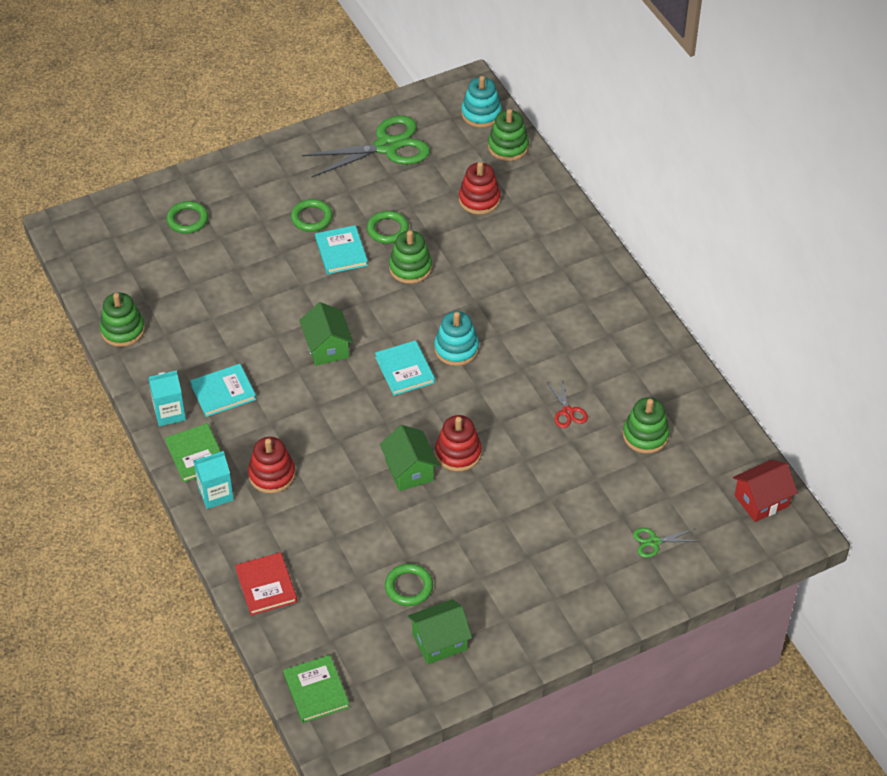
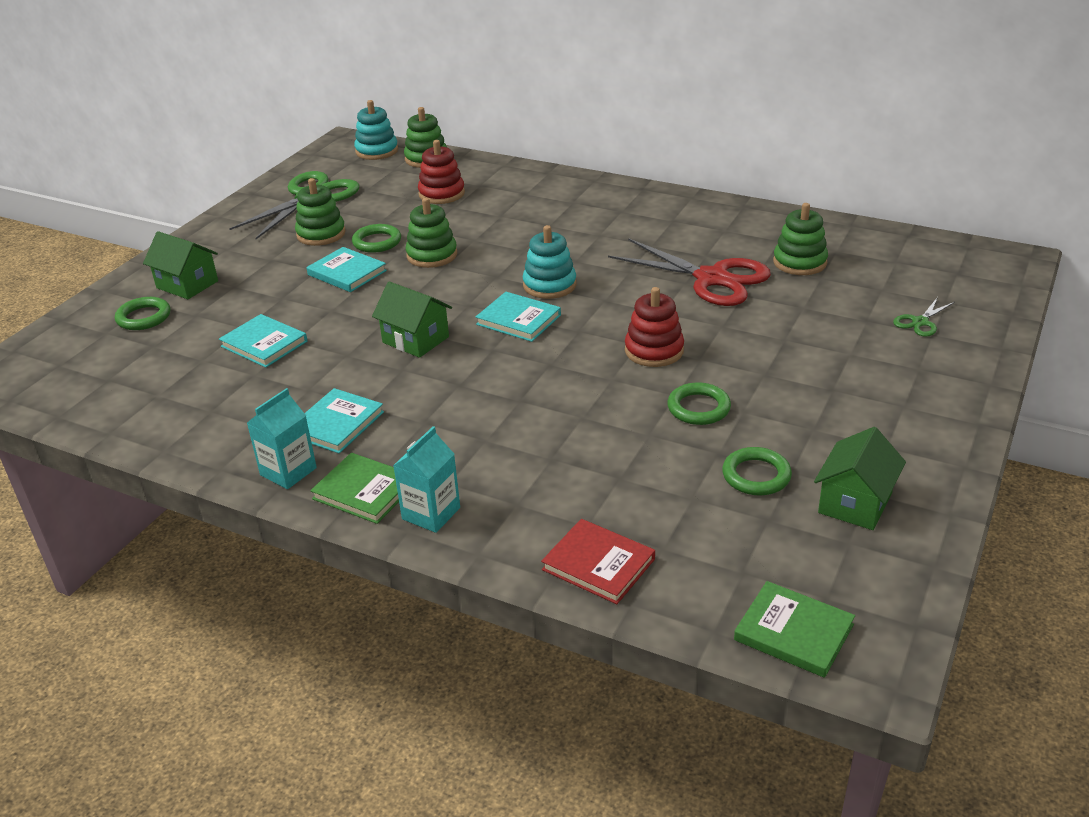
camera: 35 degrees left, 15 degrees down
green stacking toy [100,293,145,347] -> green stacking toy moved to [295,178,346,246]
red stacking toy [248,437,296,494] -> none
green ring [291,199,333,232] -> green ring moved to [667,382,731,425]
green house [380,425,439,491] -> green house moved to [143,231,218,299]
red scissors [547,381,588,428] -> red scissors [608,238,771,306], size x2.26
red house [733,460,798,522] -> none
none -> turquoise book [219,314,307,368]

